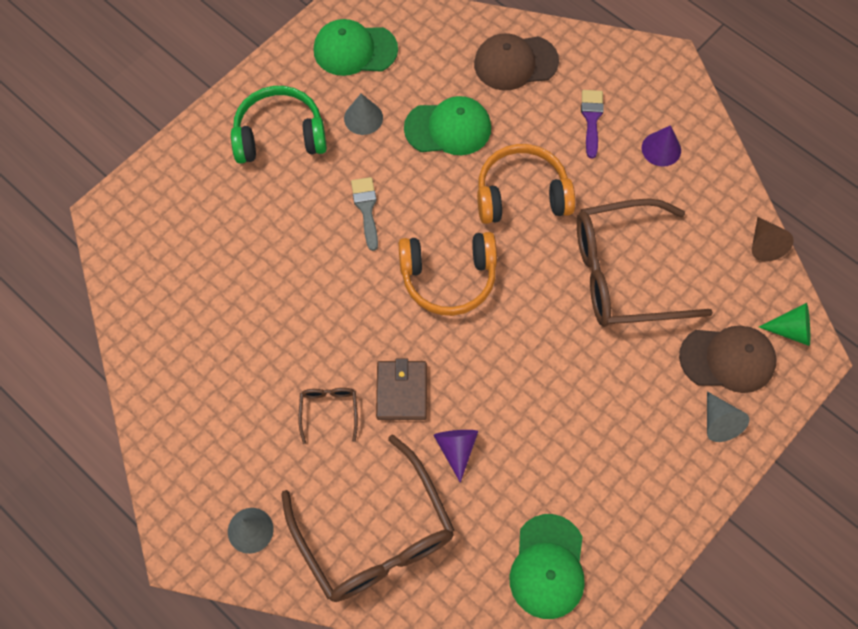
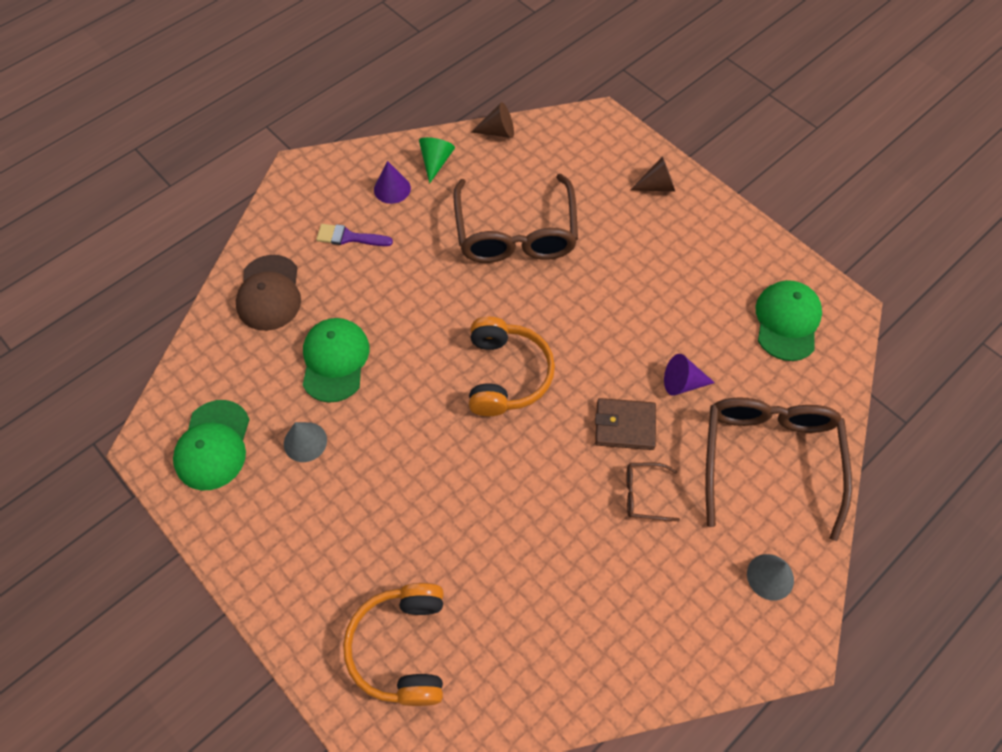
camera: 85 degrees left, 5 degrees down
green headphones [231,86,327,164] -> none
brown glasses [281,435,455,602] -> brown glasses turned 60 degrees counterclockwise [705,397,852,541]
grey brush [351,177,378,251] -> none
orange headphones [477,144,575,224] -> orange headphones moved to [343,583,443,706]
green cap [509,514,585,619] -> green cap turned 90 degrees counterclockwise [755,280,822,361]
brown cap [679,326,777,393] -> none
grey cone [707,391,750,442] -> brown cone [630,156,676,192]
green cone [759,303,810,346] -> green cone moved to [419,137,455,184]

